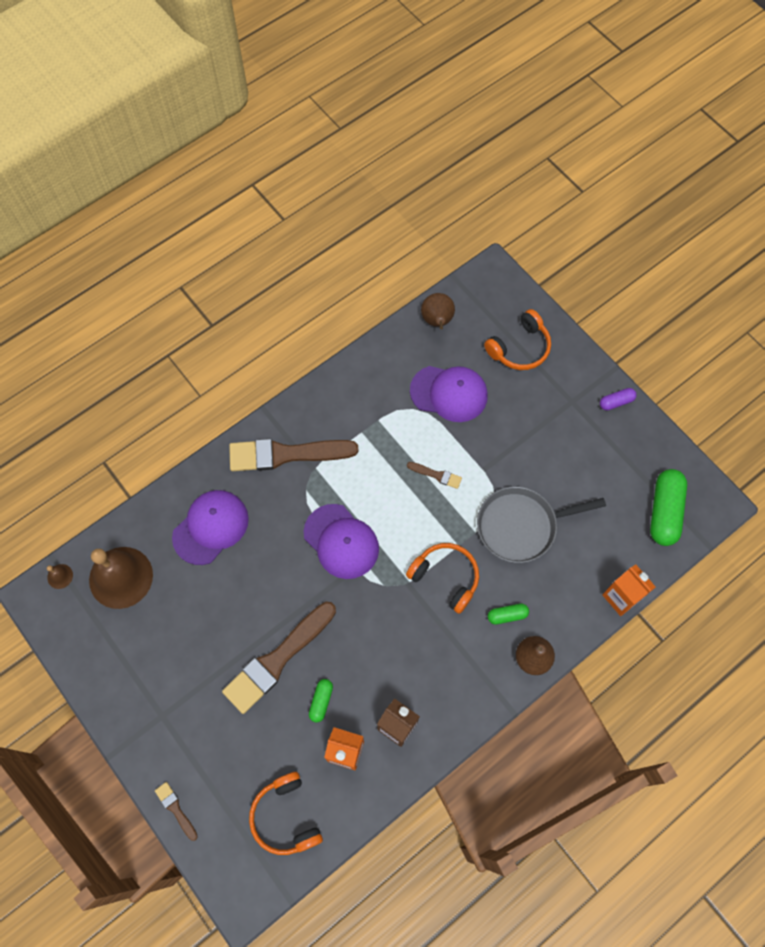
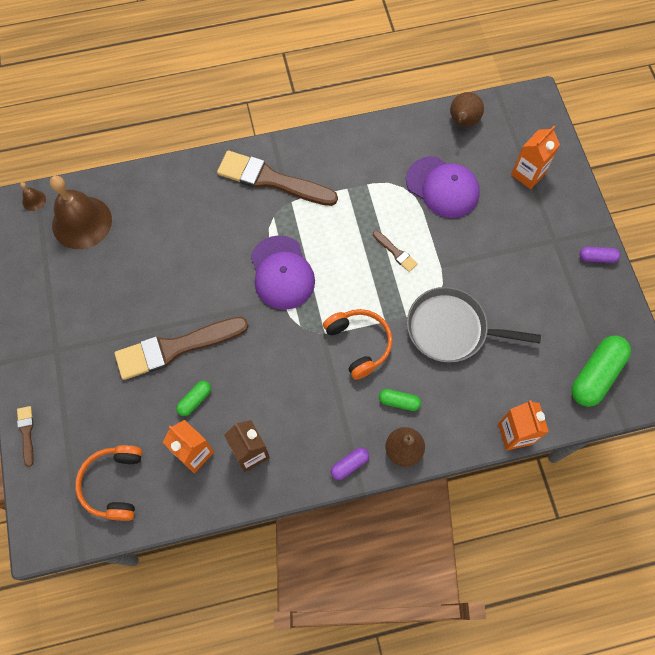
camera: 25 degrees right, 0 degrees up
purple cap [172,490,249,565] -> none
orange headphones [484,309,551,370] -> orange carton [511,126,560,189]
none -> purple capsule [331,447,369,480]

